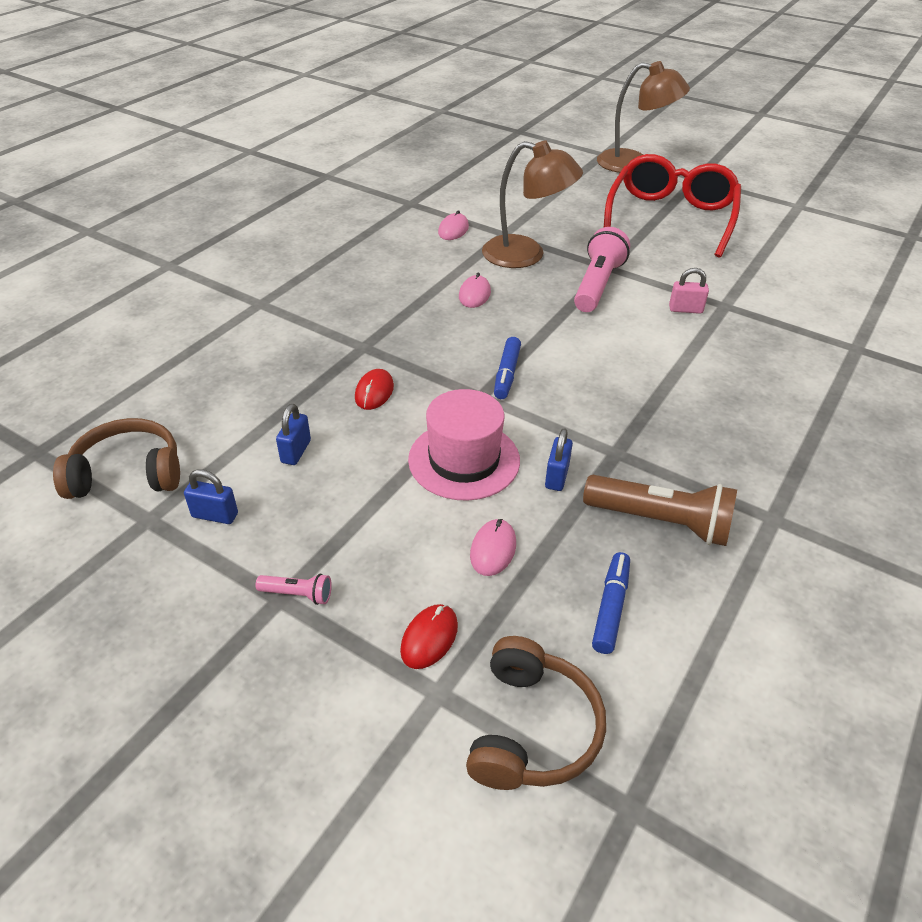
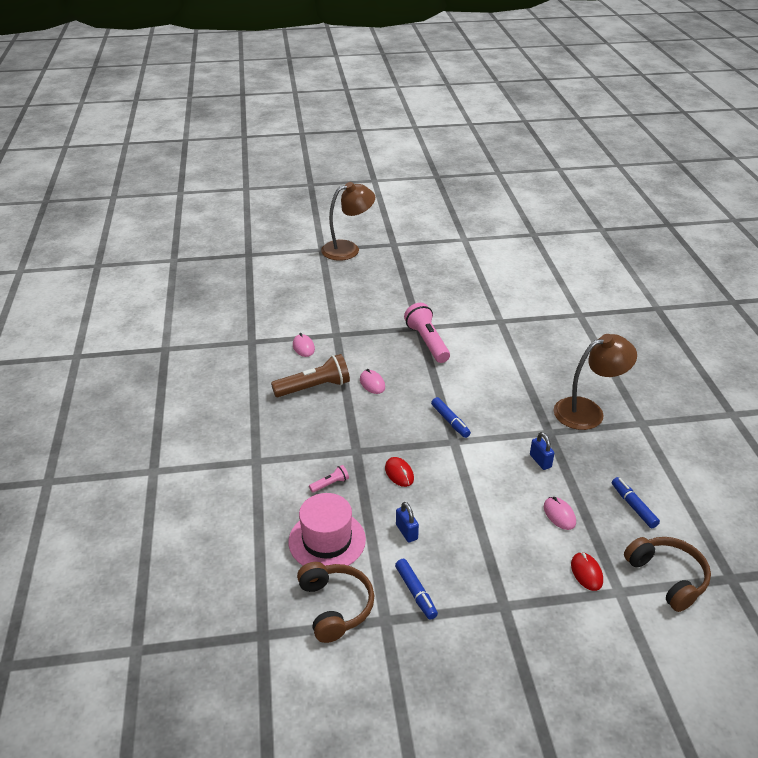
camera: 40 degrees left, 5 degrees down
brown headphones [53,418,180,499] -> brown headphones turned 120 degrees clockwise [297,562,374,643]
blue padlock [184,469,238,524] -> blue marker [395,559,438,620]
pink flashlight [255,574,332,605] -> pink flashlight moved to [309,465,349,493]
pink hat [408,389,520,501] -> pink hat moved to [289,493,366,566]
brown lamp [482,140,583,268] -> brown lamp moved to [554,334,637,430]
brown flashlight [583,475,737,546] -> brown flashlight moved to [271,354,350,397]
red glasses [604,154,741,258] -> none
pink padlock [669,268,709,314] -> none

